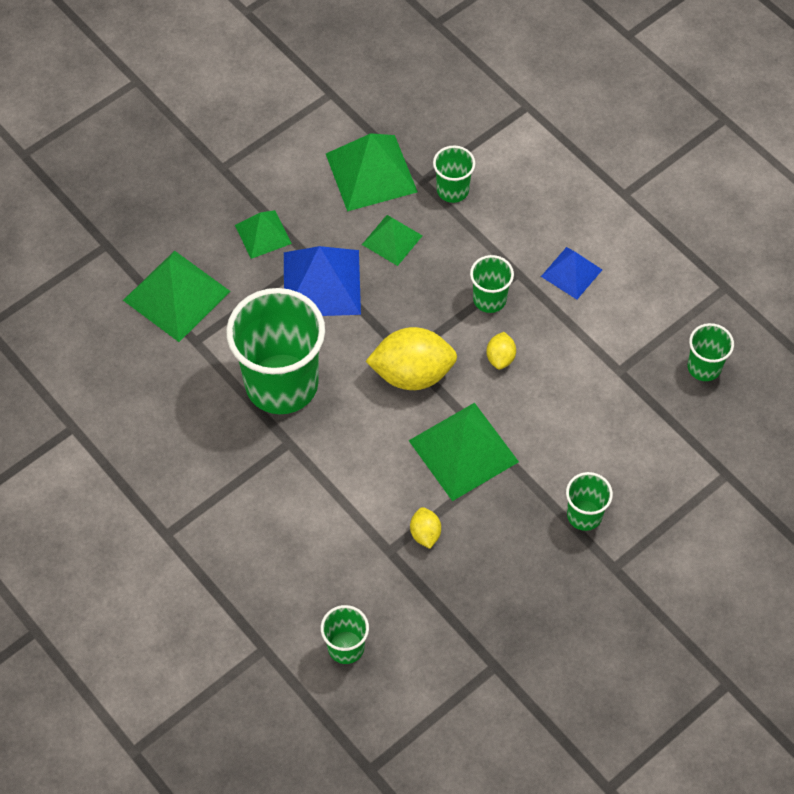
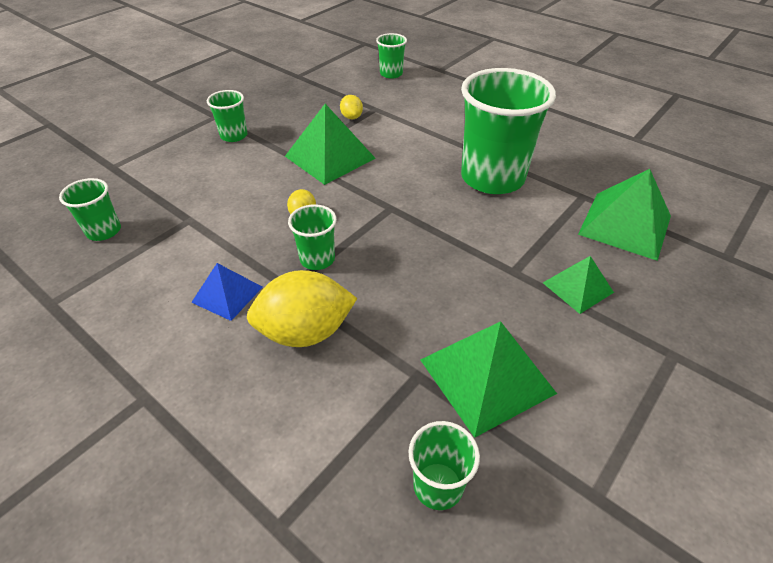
camera: 170 degrees right, 15 degrees down
blue pyramid [284,246,361,316] -> none
green pyramid [362,215,423,266] -> none
yellow lemon [366,327,457,390] -> yellow lemon moved to [247,270,357,347]
green cup [433,146,475,203] -> green cup moved to [408,421,480,510]

